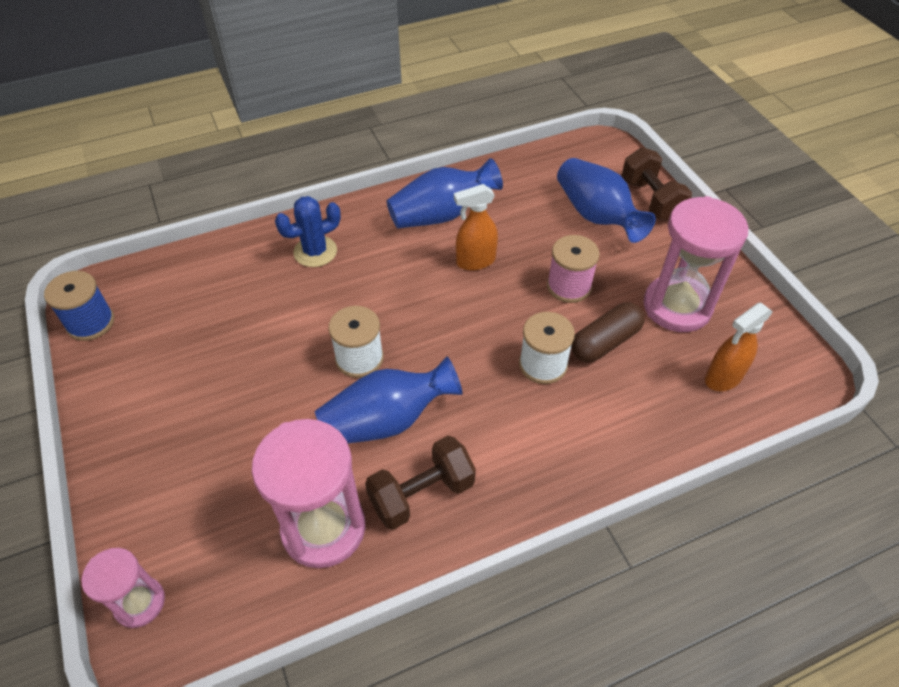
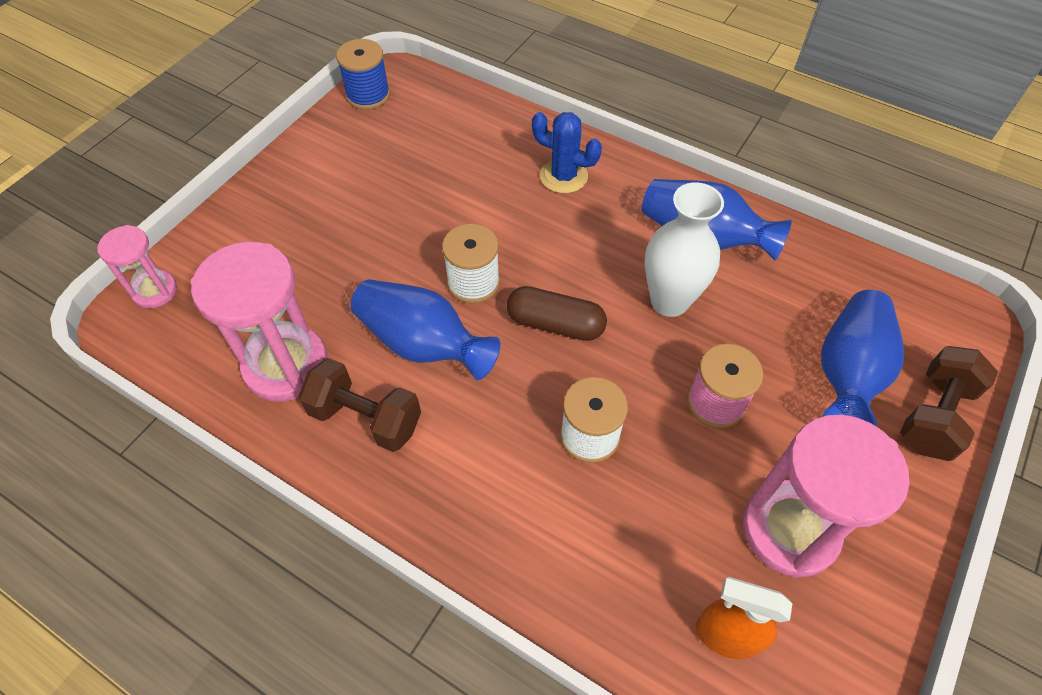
camera: 55 degrees right, 5 degrees up
orange spray bottle [454,184,498,271] -> white vase [645,182,724,317]
brown capsule [571,303,645,362] -> brown capsule moved to [507,286,607,341]

